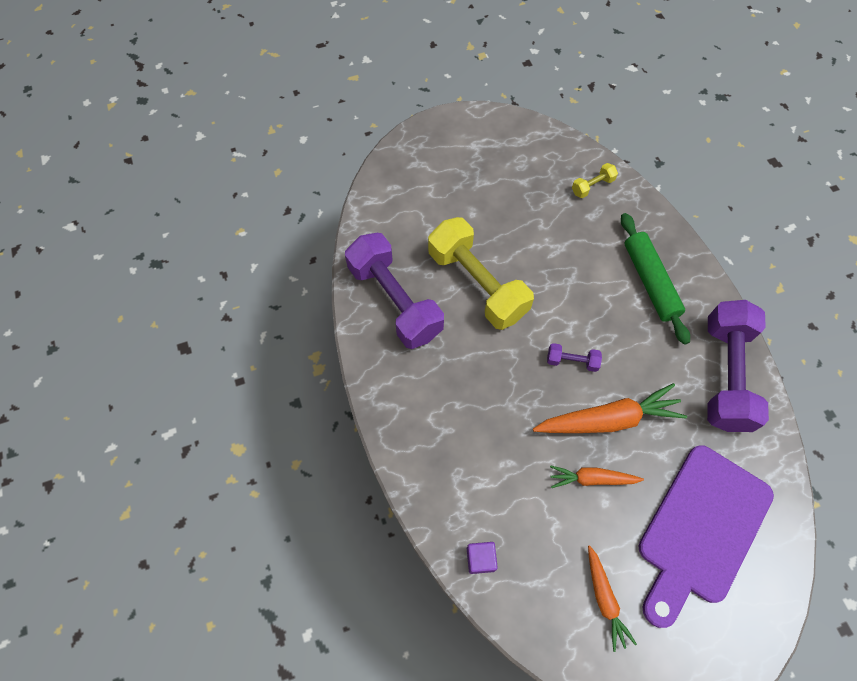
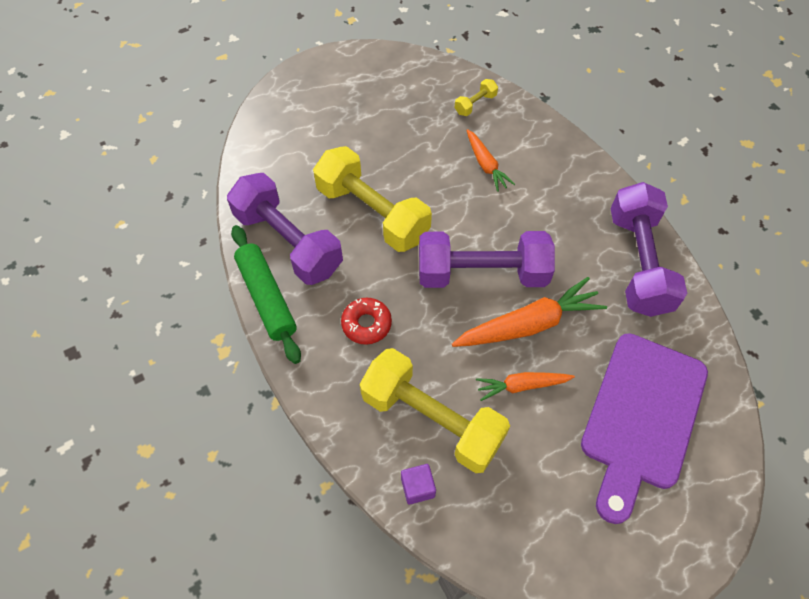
camera: 10 degrees left, 5 degrees down
purple dumbbell [547,343,602,372] -> purple dumbbell [419,231,555,288], size x2.40
orange carrot [588,545,637,652] -> orange carrot moved to [466,129,515,192]
green rolling pin [621,213,690,345] -> green rolling pin moved to [231,225,301,364]
none -> red donut [341,298,392,345]
none -> yellow dumbbell [360,348,510,473]

